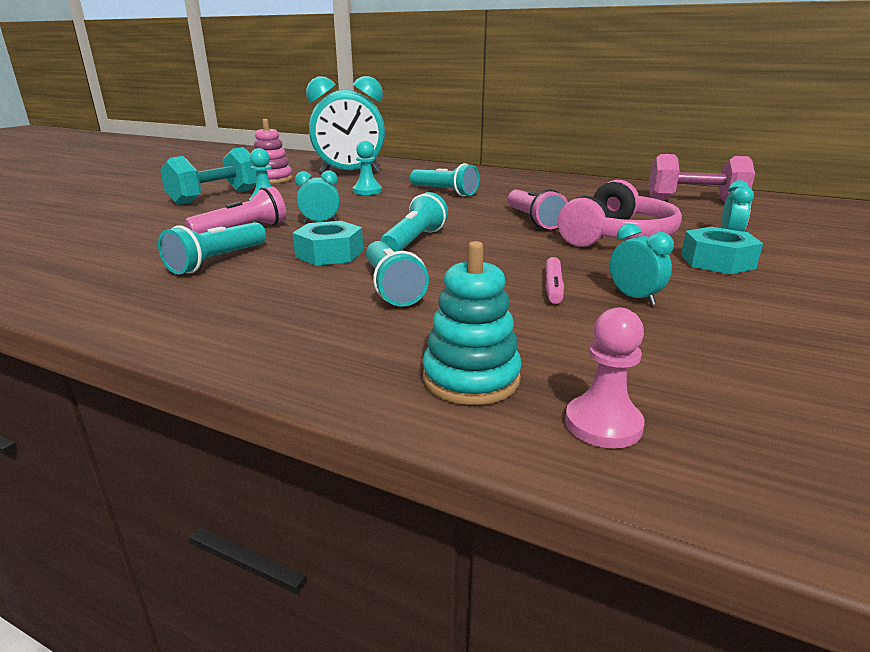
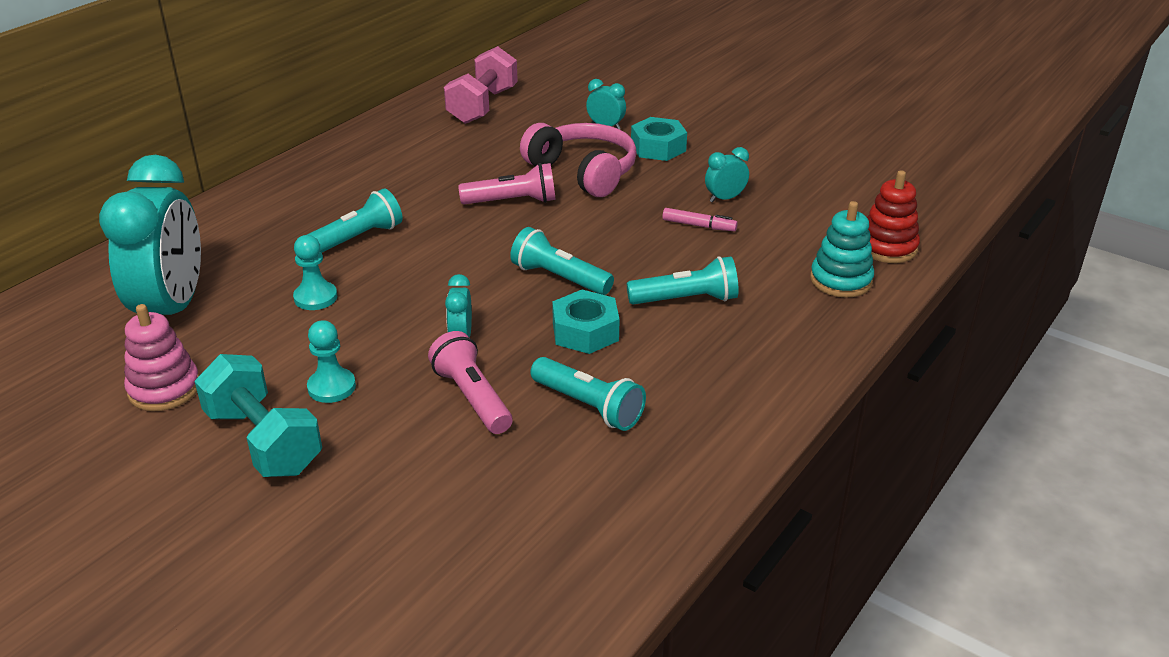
camera: 80 degrees left, 10 degrees up
pink pawn [565,308,644,448] -> red stacking toy [867,170,920,263]

